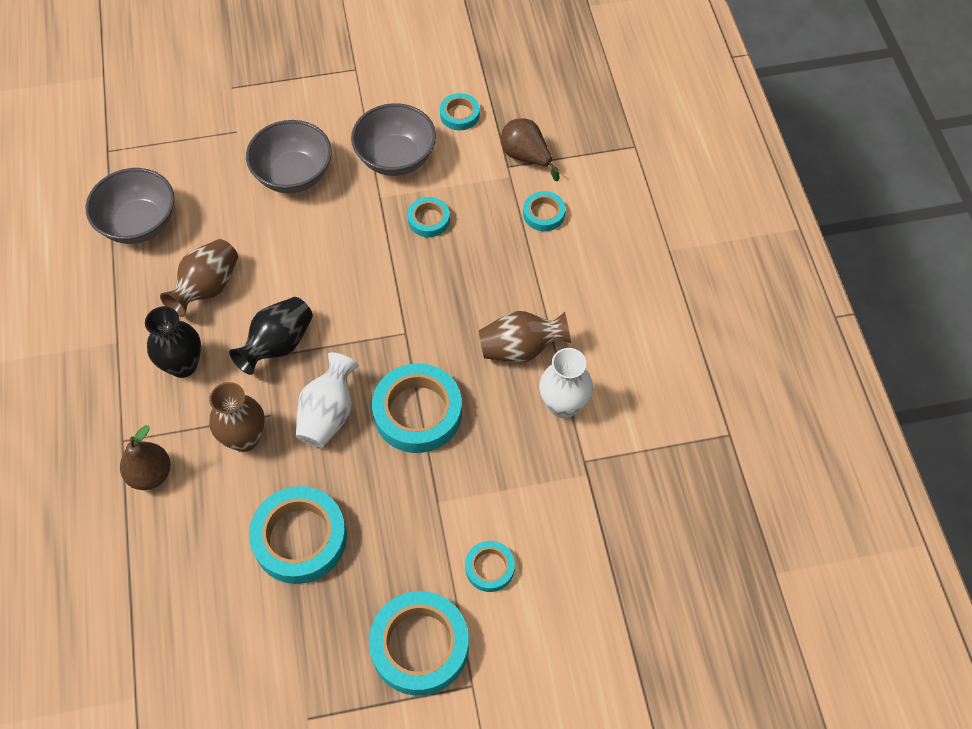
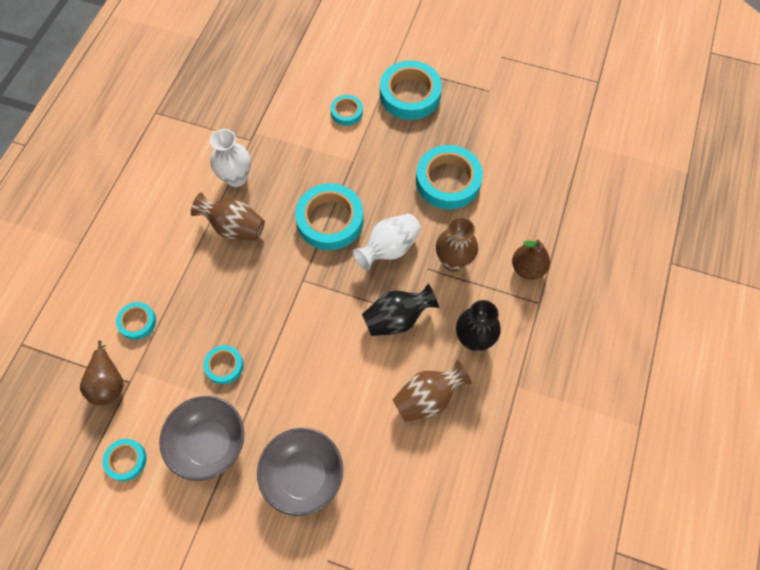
camera: 150 degrees left, 5 degrees up
grey bowl [86,168,174,244] -> none

